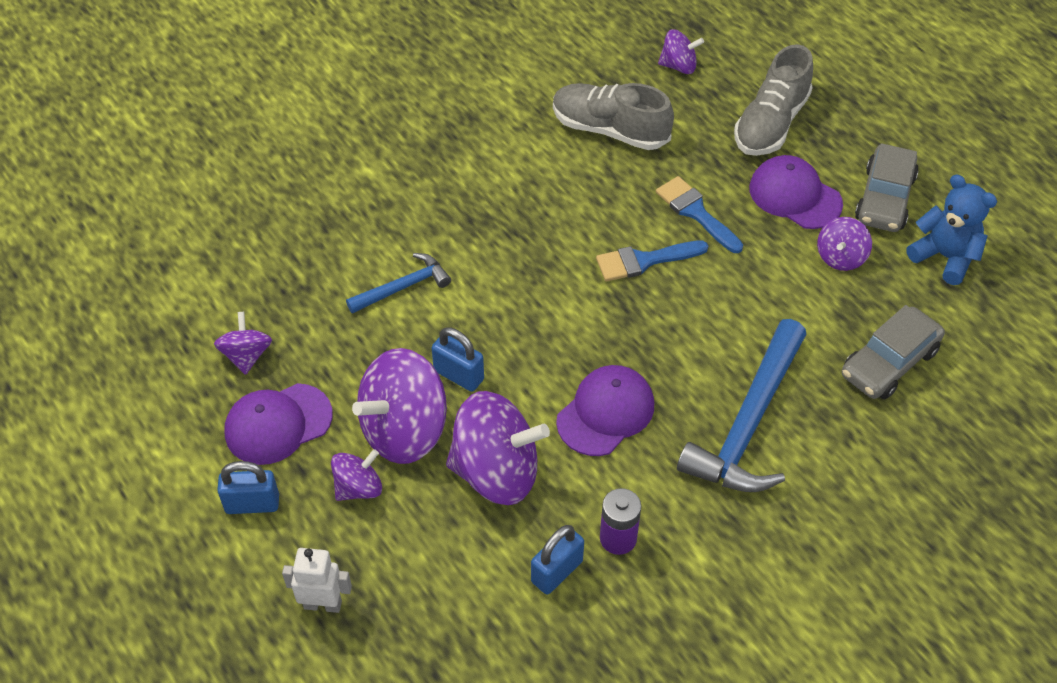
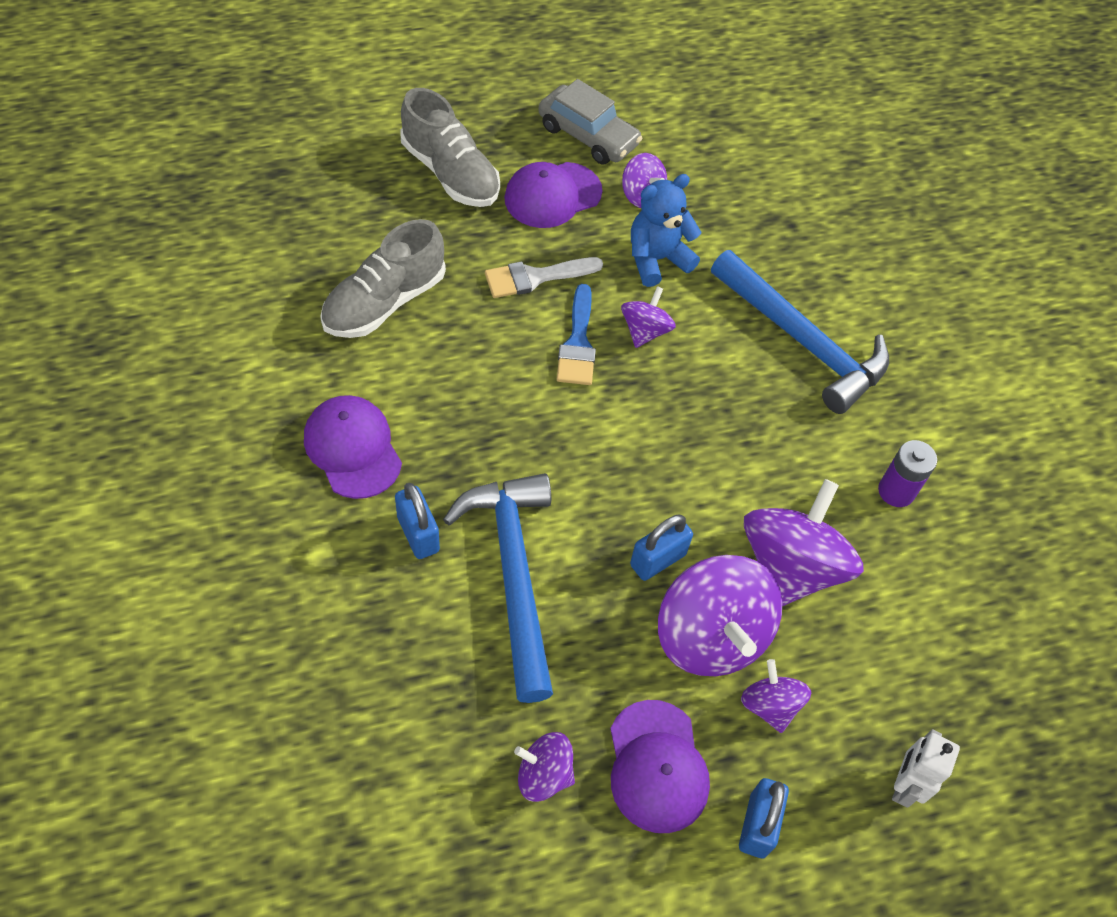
camera: 75 degrees left, 5 degrees up
blue hammer [346,253,451,314] -> blue hammer [443,473,553,703], size x1.88
blue padlock [531,525,584,594] -> blue padlock moved to [395,483,440,559]
purple cap [556,365,654,456] -> purple cap moved to [304,395,402,499]
blue brush [656,176,743,253] -> white brush [485,257,603,298]
purple spinning top [658,29,704,74] -> purple spinning top moved to [621,286,676,348]
grey car [842,305,945,400] -> none
blue teddy bear [907,175,997,285] -> blue teddy bear moved to [631,174,701,287]

